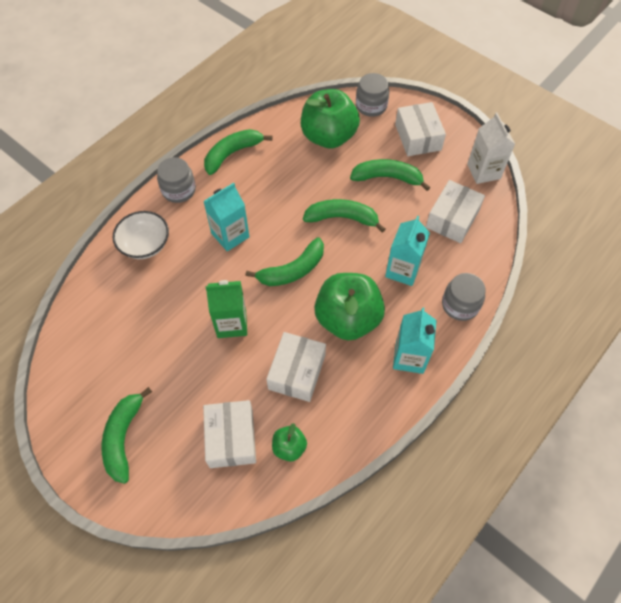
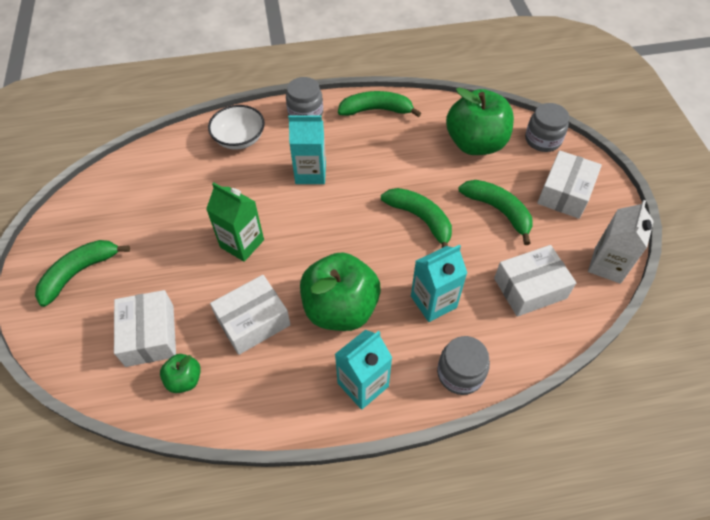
camera: 40 degrees right, 5 degrees down
white box [203,400,256,468] -> white box turned 45 degrees counterclockwise [114,290,176,367]
green banana [246,237,324,286] -> none

